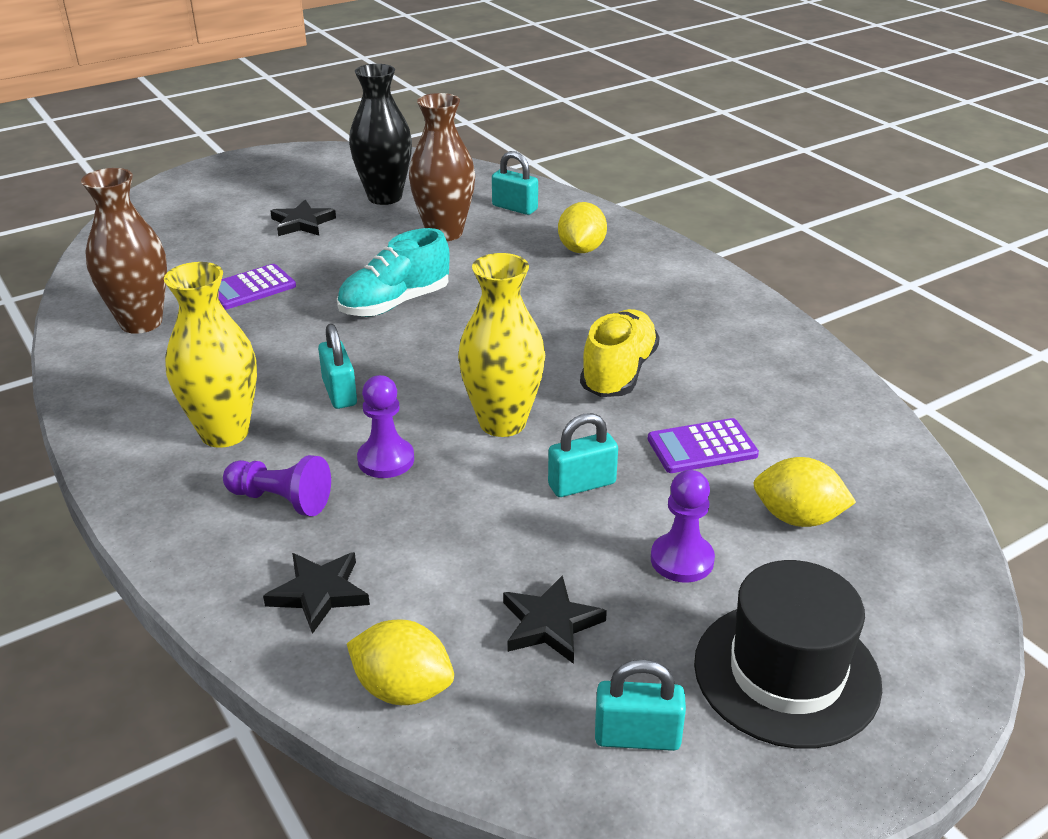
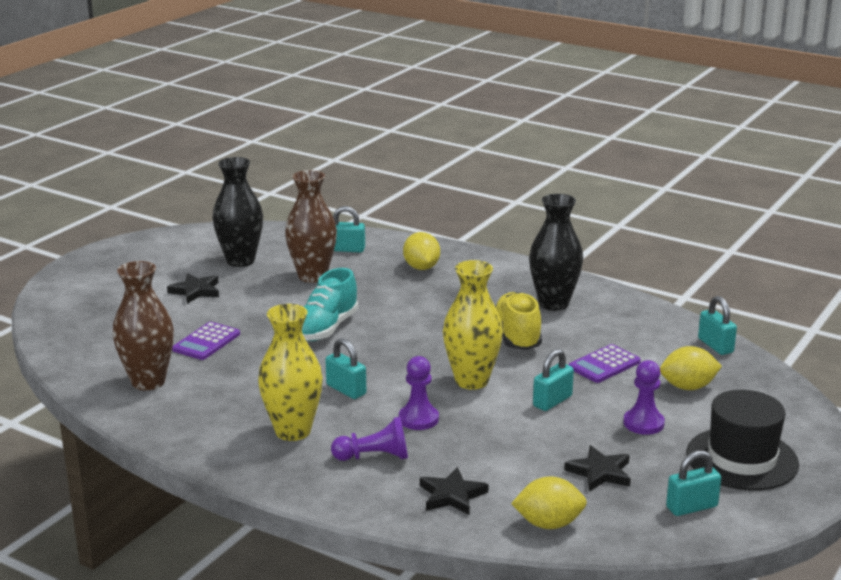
camera: 25 degrees left, 10 degrees down
none -> black vase [529,194,583,311]
none -> turquoise padlock [698,296,737,355]

